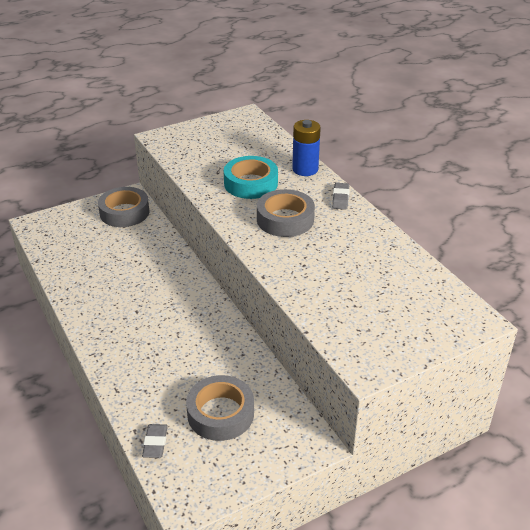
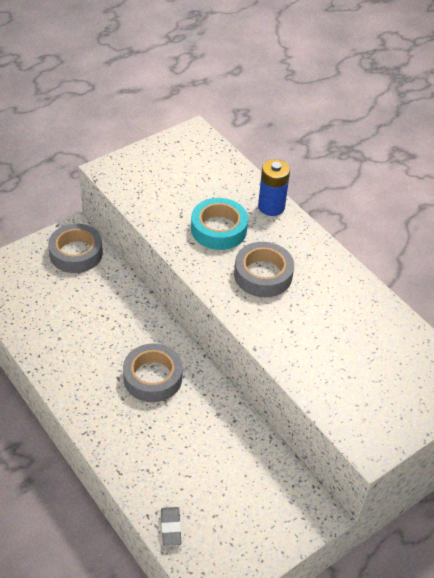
camera: 10 degrees left, 10 degrees up
grey tape [186,375,254,441] -> grey tape moved to [123,344,183,402]
grey eraser [332,183,349,210] -> none

